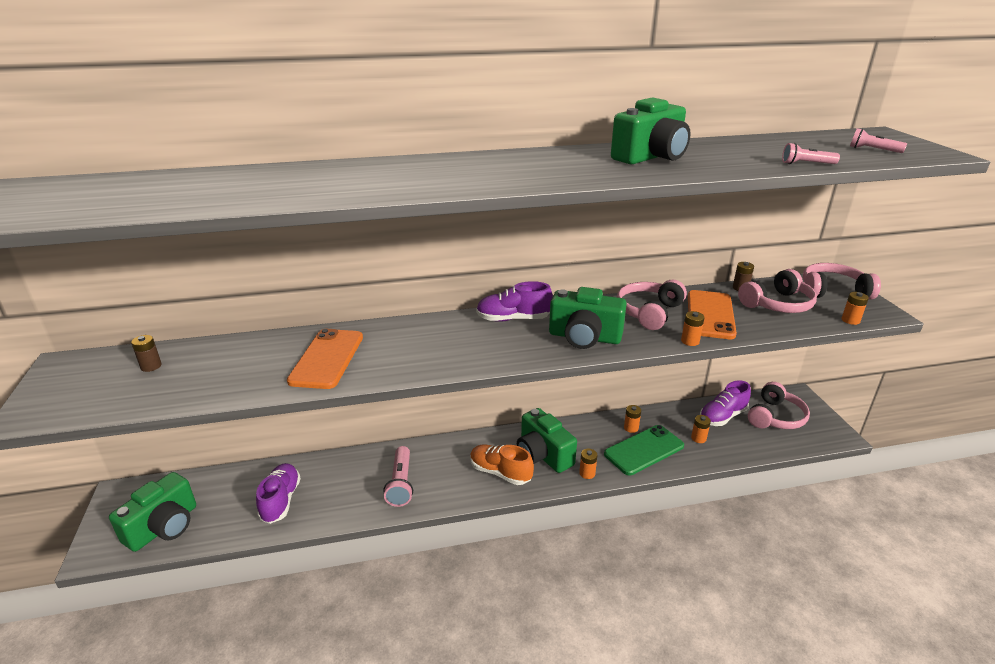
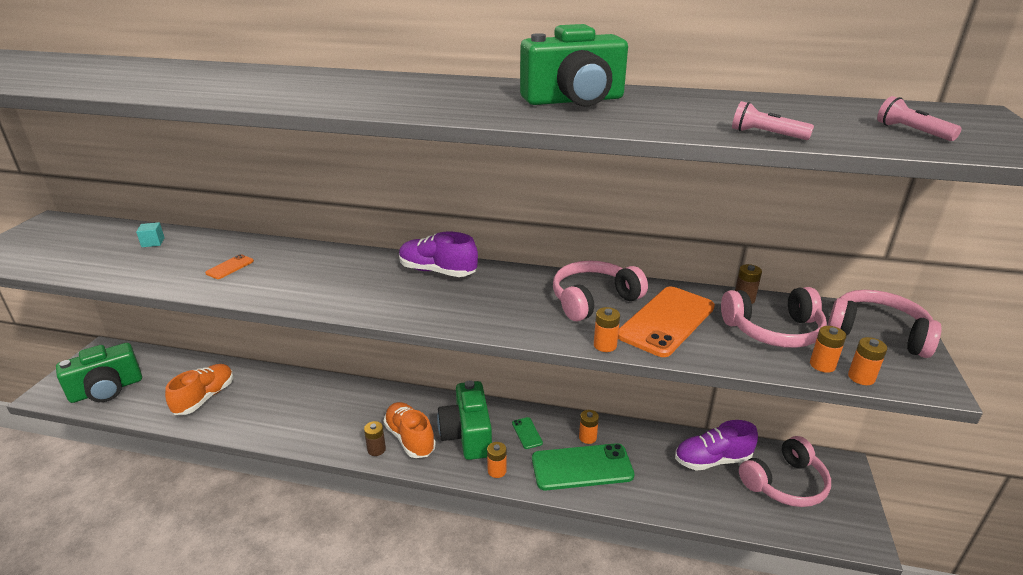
camera: 25 degrees right, 0 degrees up
brown battery [131,335,162,372] -> brown battery moved to [364,421,386,456]
purple shoe [256,463,301,524] -> orange shoe [165,364,233,415]
orange phone [287,329,363,389] -> orange phone [205,254,254,279], size x0.44
pink flashlight [383,446,413,507] -> none
green camera [549,287,627,349] -> none
orange battery [691,415,711,443] -> orange battery moved to [810,326,846,373]
none -> turquoise cube [136,222,165,247]
none -> green phone [512,417,543,449]

